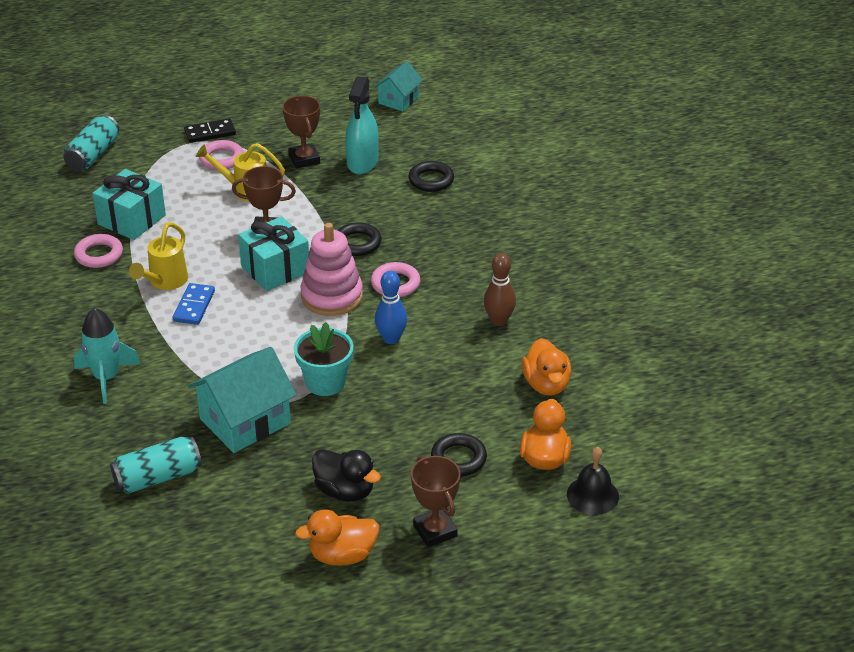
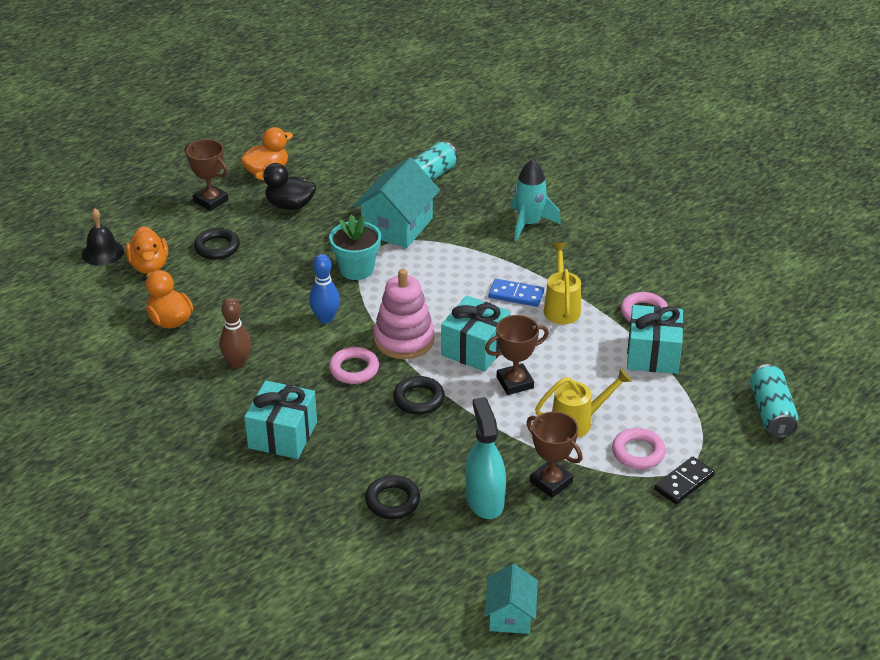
camera: 155 degrees right, 0 degrees up
blue domino [173,283,215,325] -> blue domino turned 60 degrees counterclockwise [488,279,544,307]
none -> turquoise gift [244,380,317,459]

